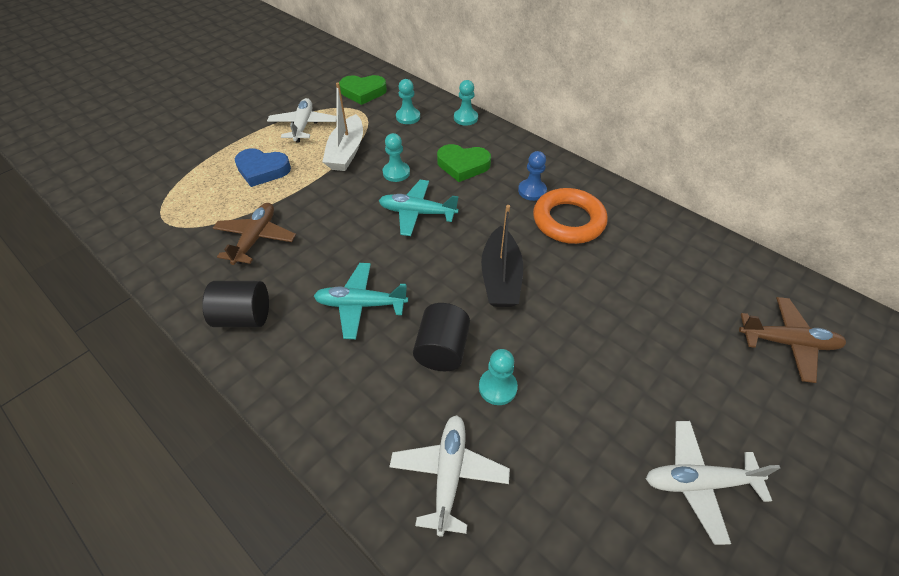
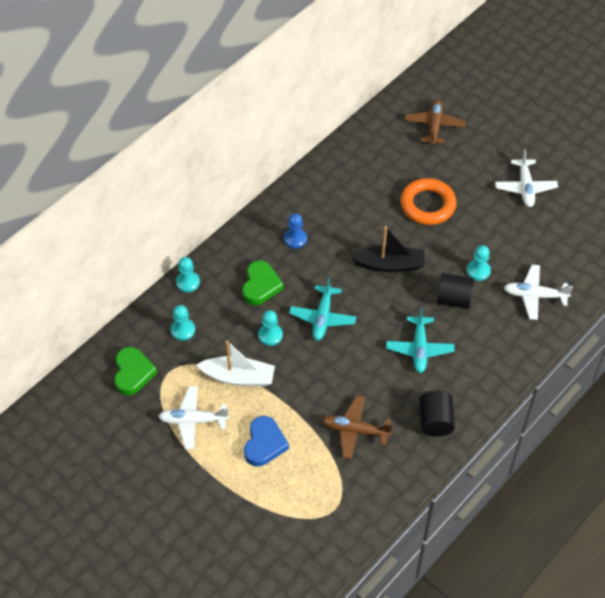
camera: 90 degrees left, 5 degrees up
orange ring [533,188,608,244] -> orange ring moved to [401,178,456,225]

